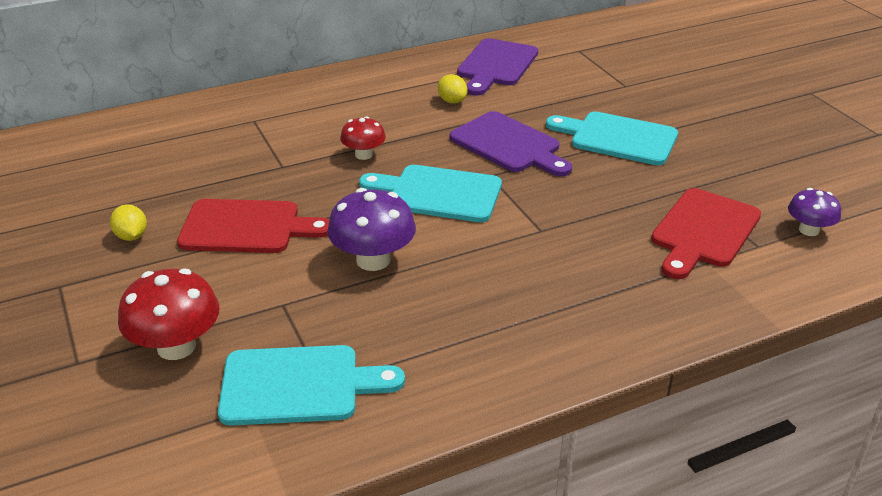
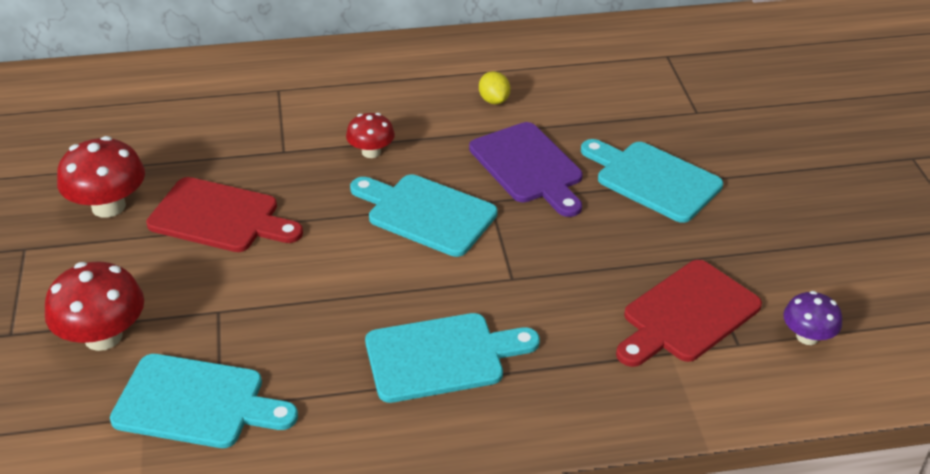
camera: 15 degrees right, 5 degrees up
yellow lemon [110,204,147,241] -> red mushroom [57,136,145,218]
purple mushroom [327,188,416,271] -> none
purple cutting board [457,38,538,95] -> none
none -> turquoise cutting board [365,313,540,403]

